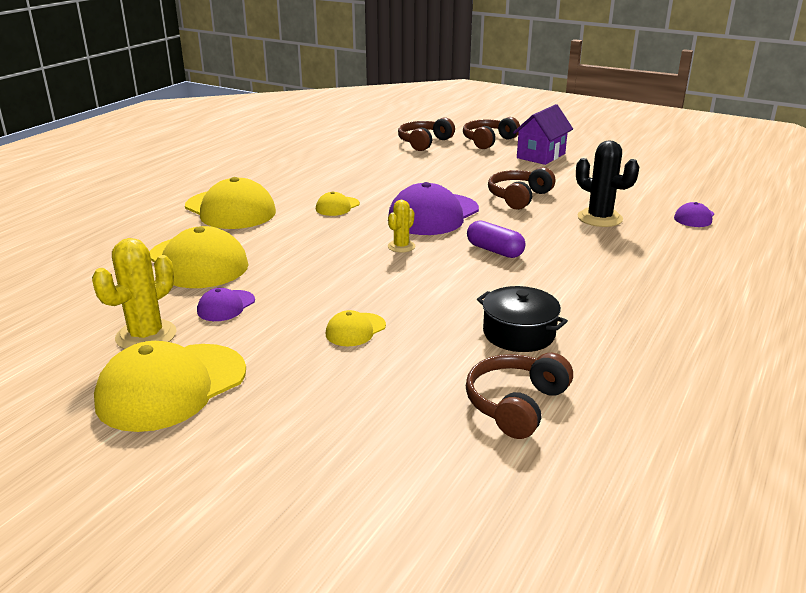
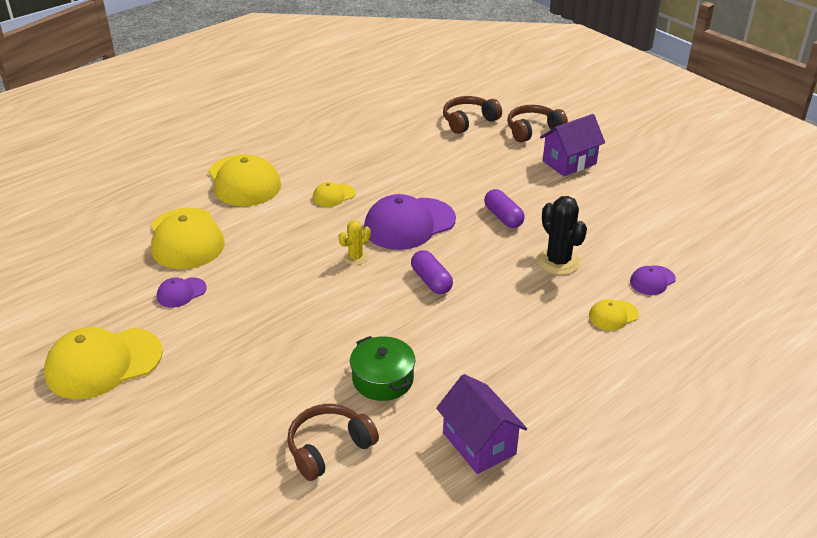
camera: 20 degrees right, 10 degrees up
yellow cactus [92,238,177,349] -> none
yellow cap [326,310,386,346] -> yellow cap moved to [589,299,639,331]
black pot [477,286,568,352] -> green pot [350,336,415,401]
brown headphones [488,167,555,210] -> purple capsule [484,189,525,228]
none -> purple house [436,374,527,474]

